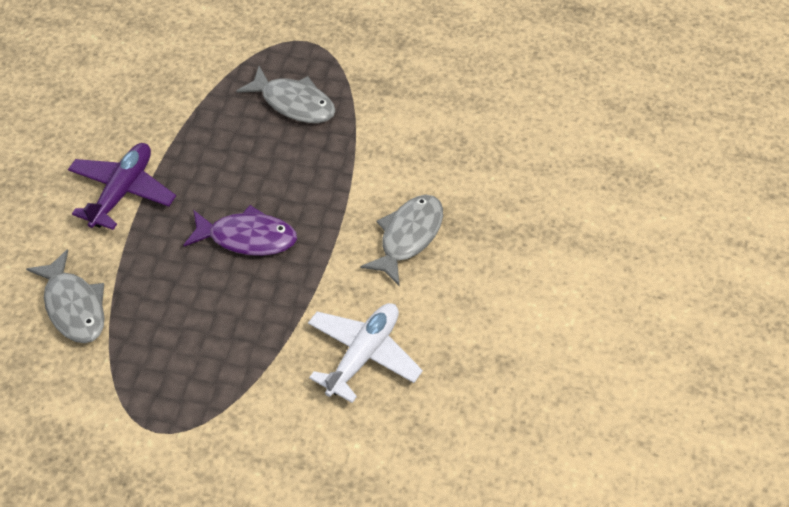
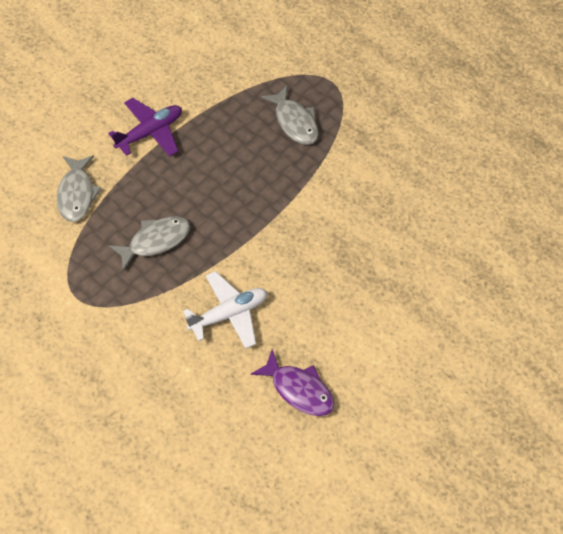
camera: 30 degrees right, 5 degrees up
purple fish [183,205,297,256] -> purple fish moved to [251,349,334,416]
grey fish [360,195,443,286] -> grey fish moved to [109,217,190,271]

